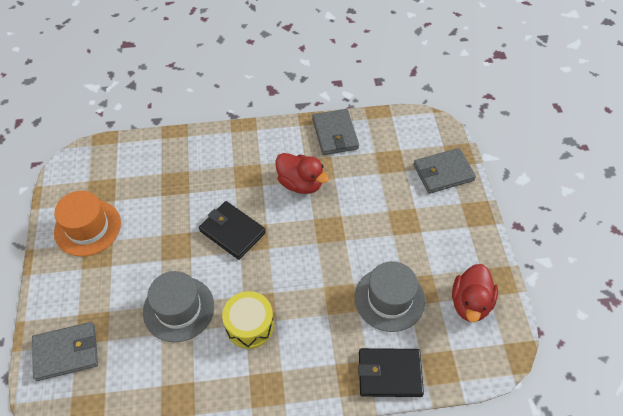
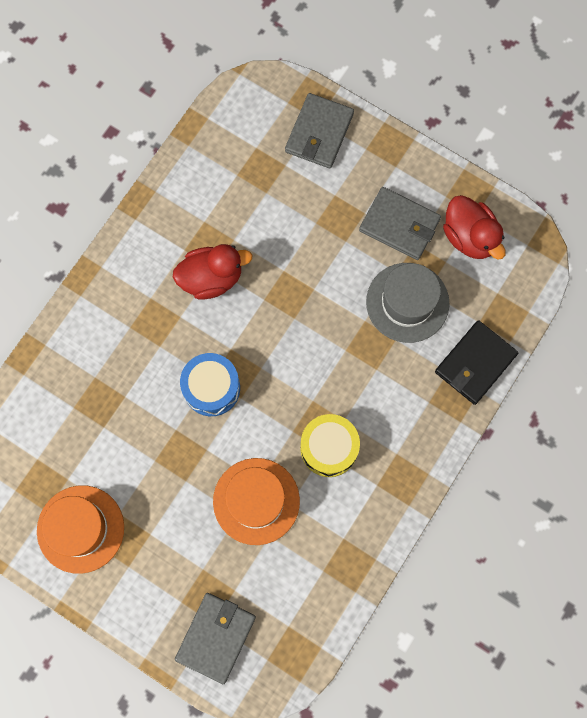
camera: 50 degrees left, 20 degrees up
grey hat [143,271,214,342] -> orange hat [213,458,300,545]
black wallet [199,201,266,260] -> blue drum [180,353,240,416]
grey wallet [312,109,359,155] -> grey wallet moved to [359,187,441,260]

